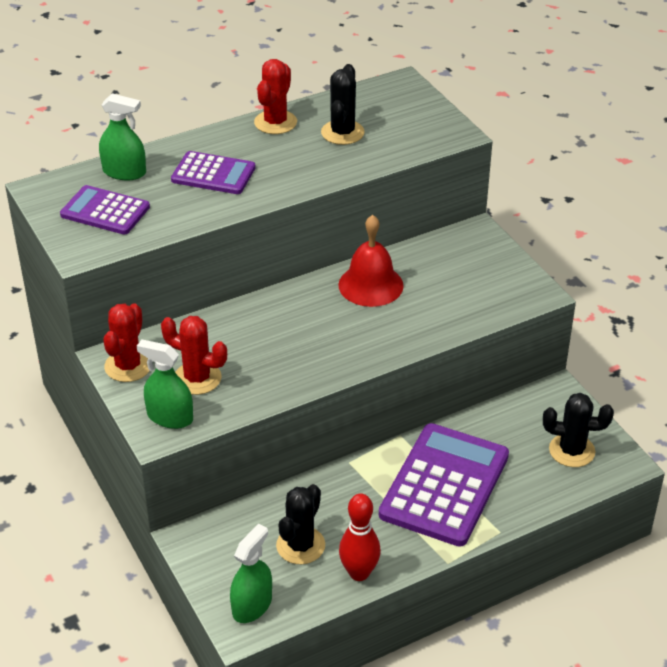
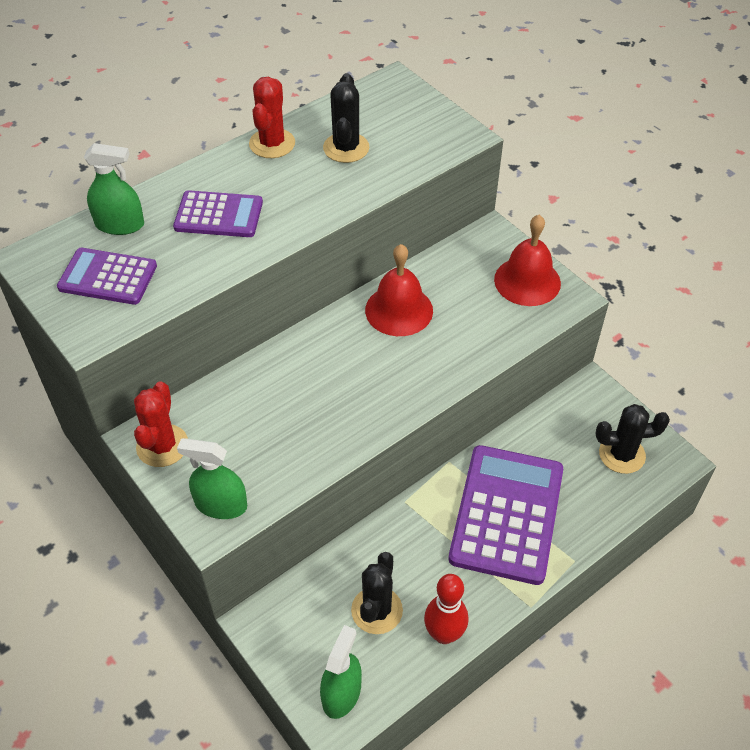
camera: 10 degrees left, 10 degrees up
red cactus [161,316,227,395] -> none
none -> red bell [494,215,561,306]

